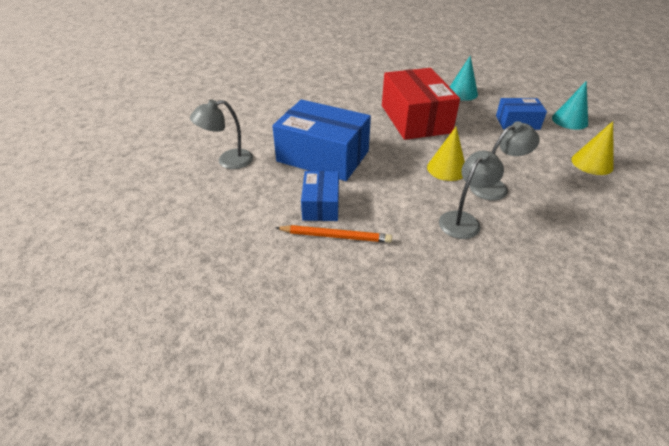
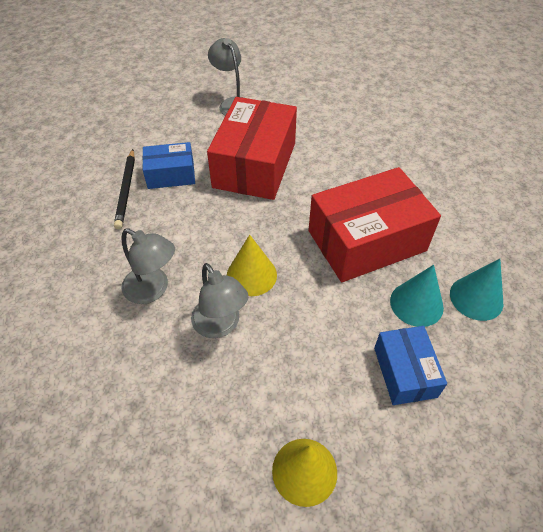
camera: 80 degrees right, 10 degrees up
blue box [272,99,371,181] -> red box [207,97,297,200]
orange pencil [276,225,392,243] -> black pencil [114,149,135,229]
turquoise cone [552,81,588,130] -> turquoise cone moved to [390,265,444,327]

